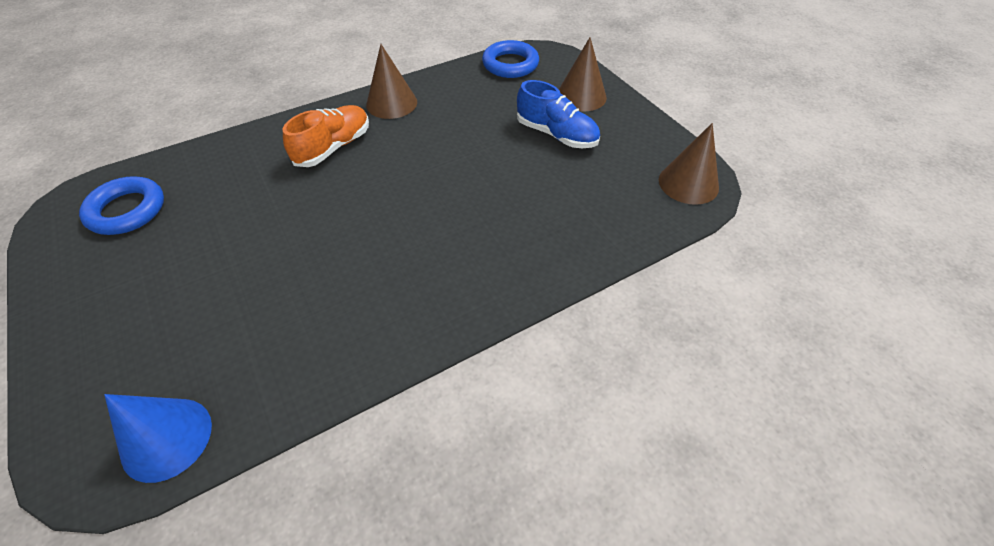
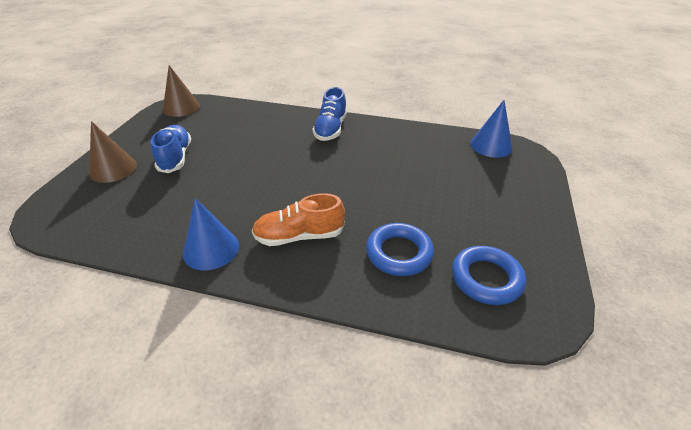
camera: 135 degrees left, 10 degrees down
brown cone [366,44,417,119] -> blue cone [183,198,239,271]
blue ring [482,40,539,78] -> blue ring moved to [366,223,434,276]
none -> blue shoe [313,87,347,141]

